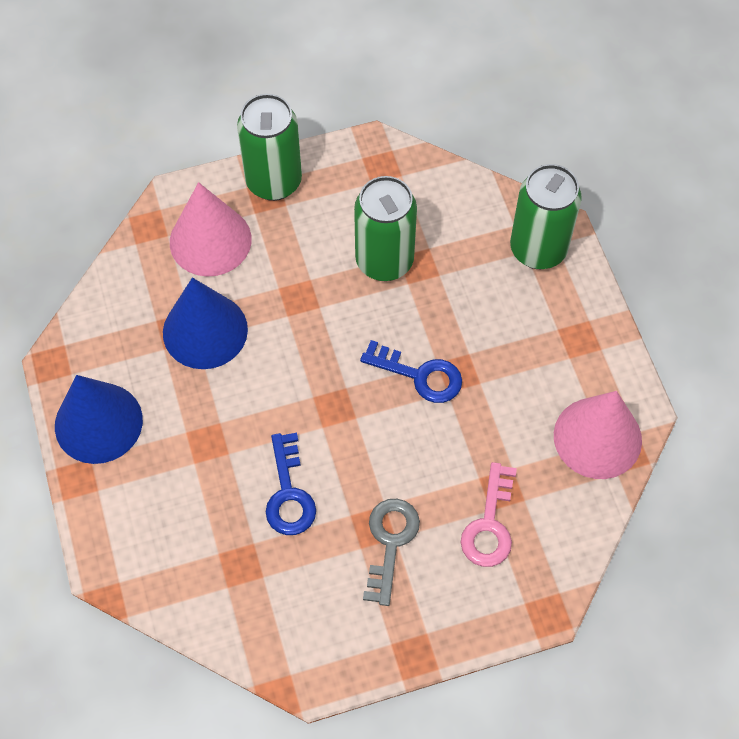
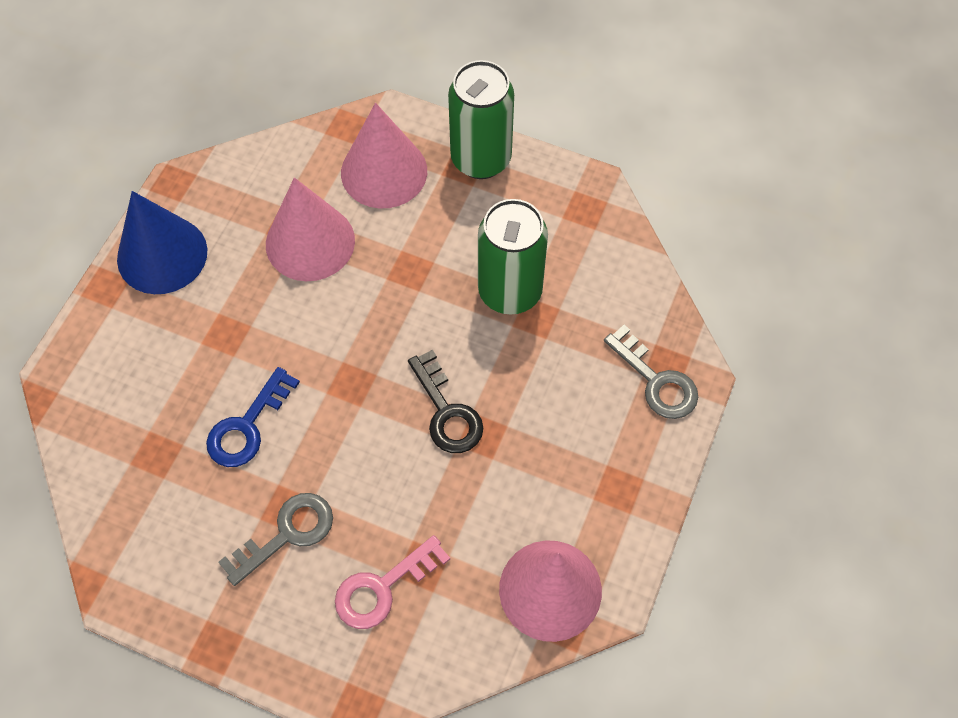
camera: 40 degrees right, 0 degrees up
blue cone [163,277,248,369] -> pink cone [266,178,355,281]
blue key [360,340,462,403] -> black key [408,350,483,453]
green can [510,164,582,269] -> grey key [604,325,698,419]

